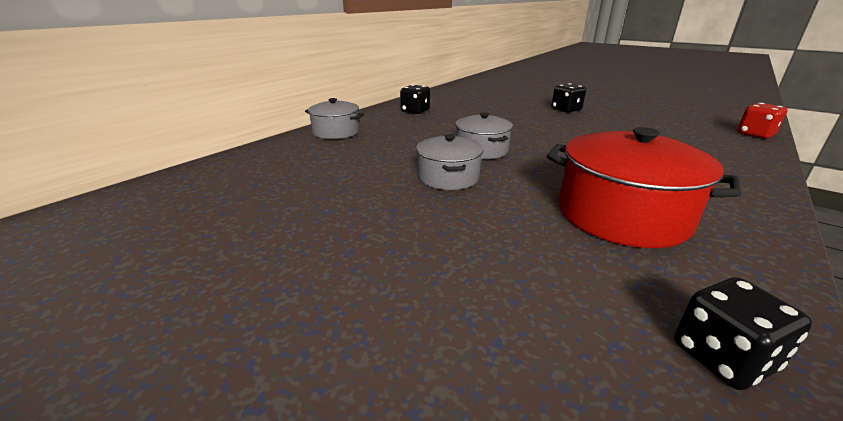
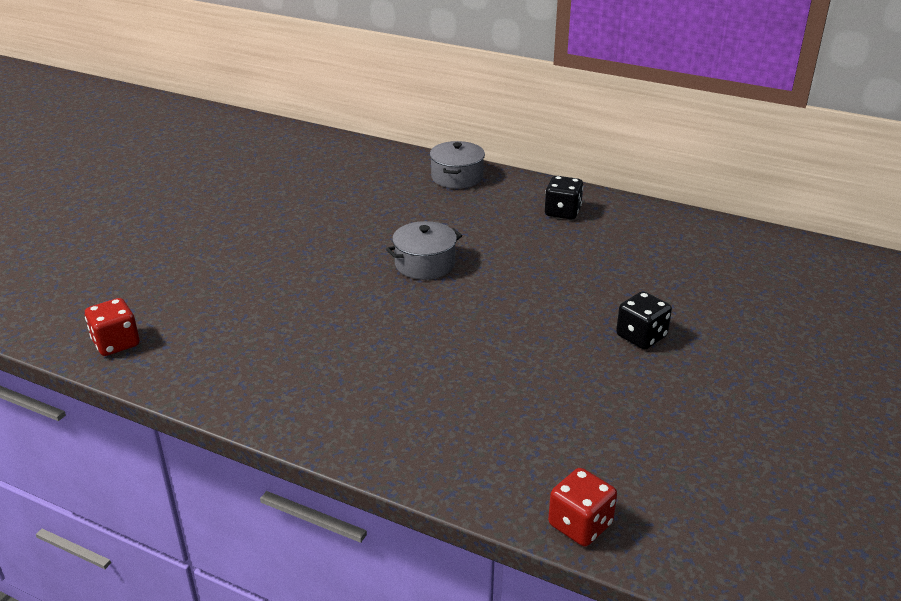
camera: 80 degrees right, 5 degrees up
grey pot [416,134,483,190] -> none
red pot [547,127,741,248] -> none
black dice [674,277,812,390] -> red dice [85,298,140,356]

